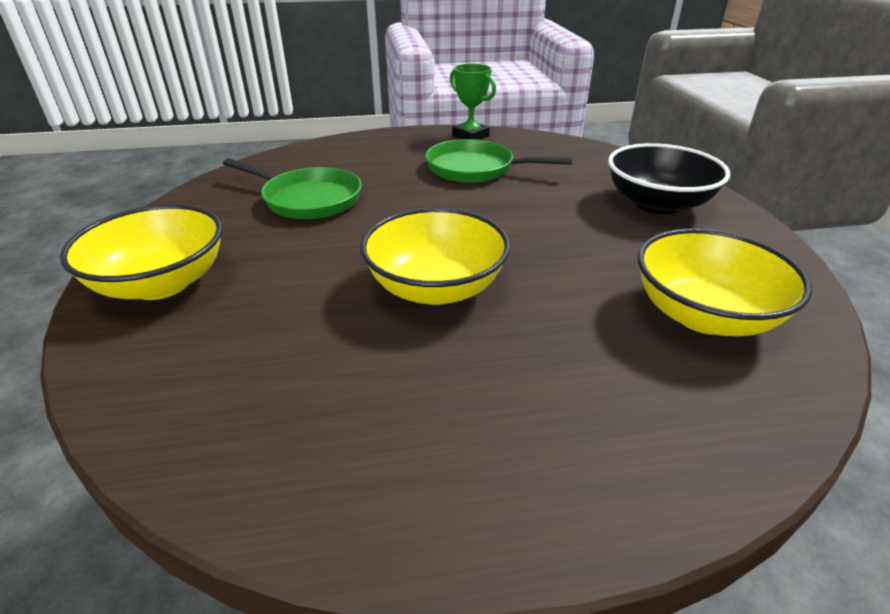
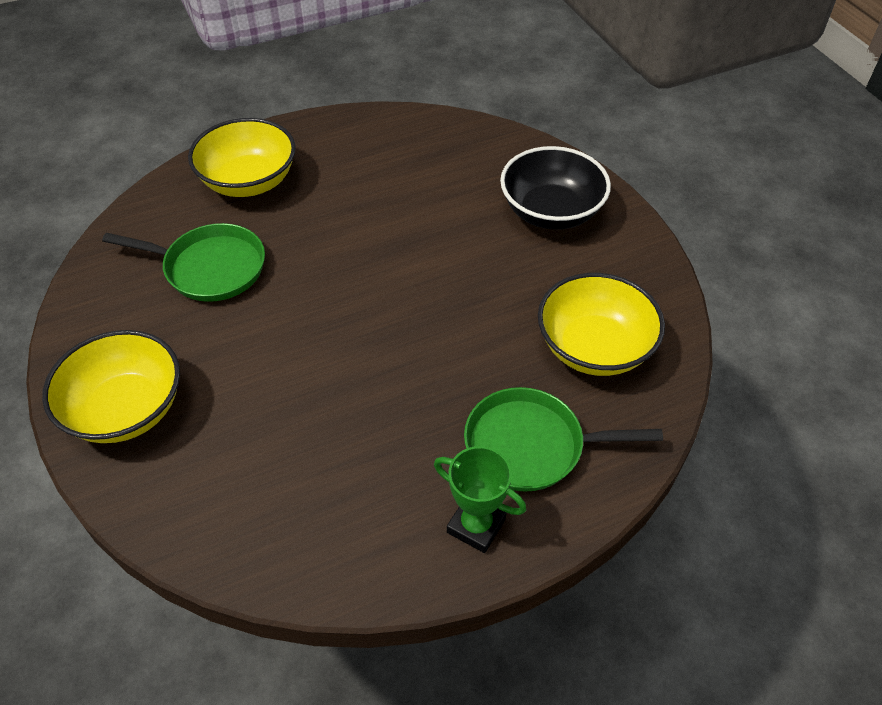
camera: 15 degrees left, 15 degrees up
yellow bowl [360,208,511,305] -> yellow bowl moved to [188,118,296,197]
green pan [425,139,572,183] -> green pan moved to [464,387,663,492]
green trophy [450,64,496,140] -> green trophy moved to [434,446,526,553]

